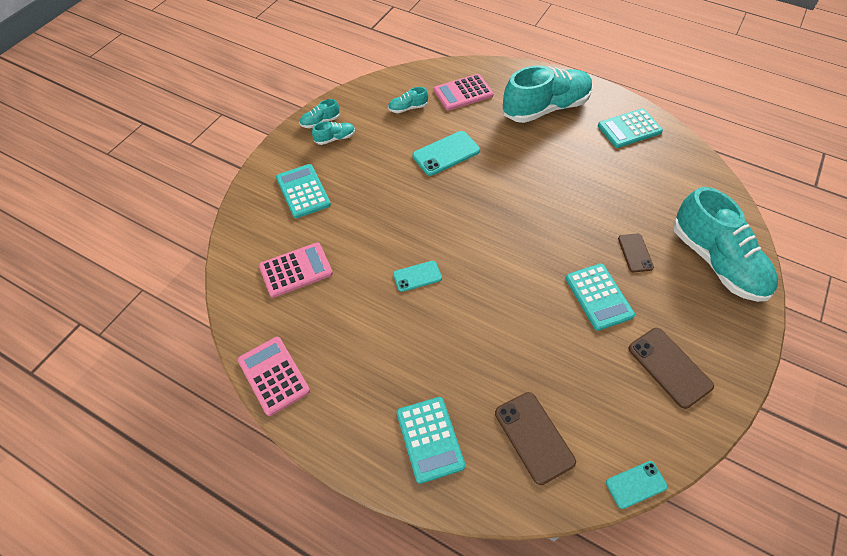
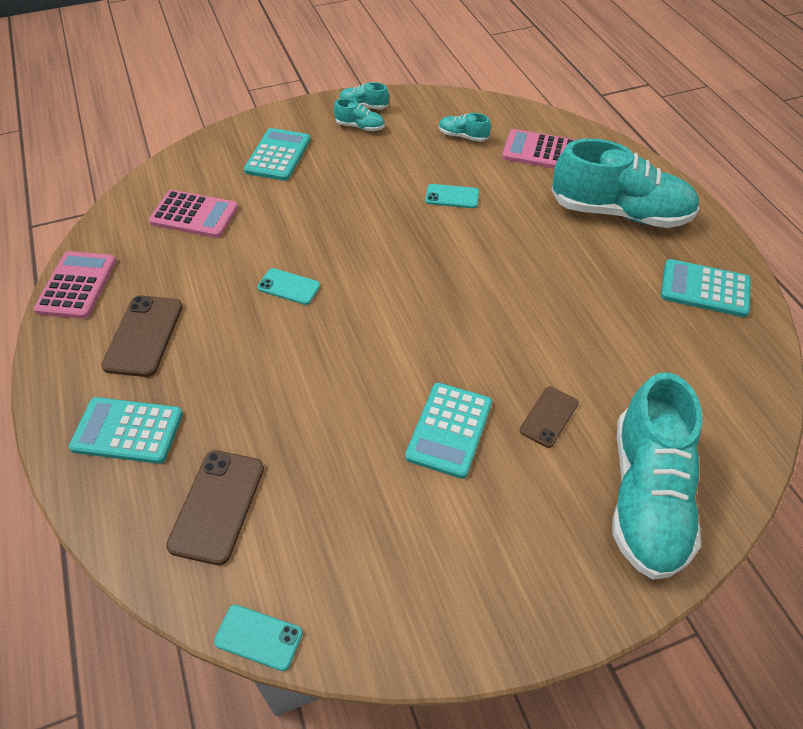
camera: 40 degrees right, 5 degrees down
turquoise calculator [397,397,465,484] -> turquoise calculator turned 75 degrees clockwise [69,397,183,464]
turquoise phone [412,131,480,176] -> turquoise phone [425,184,479,208], size x0.62
brown phone [629,328,714,409] -> brown phone moved to [101,295,183,377]

